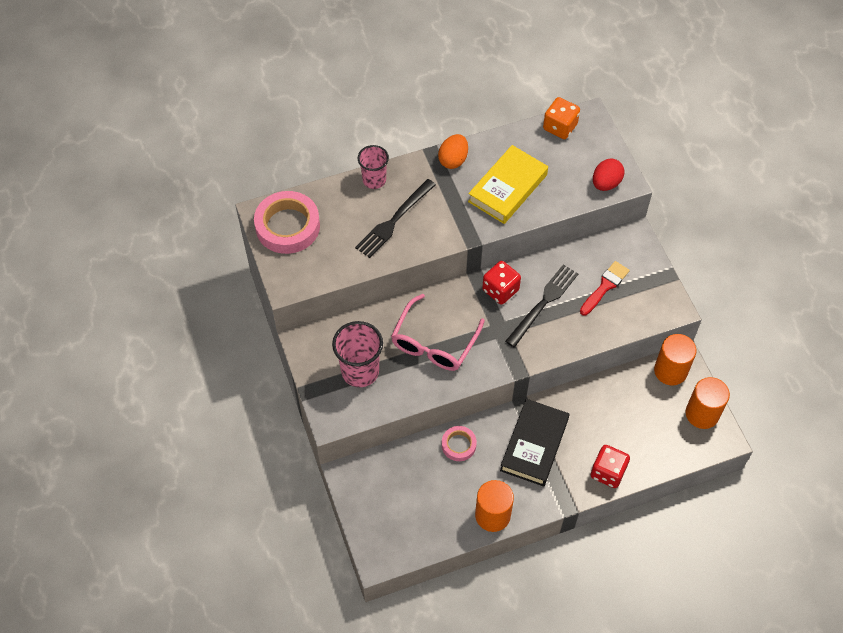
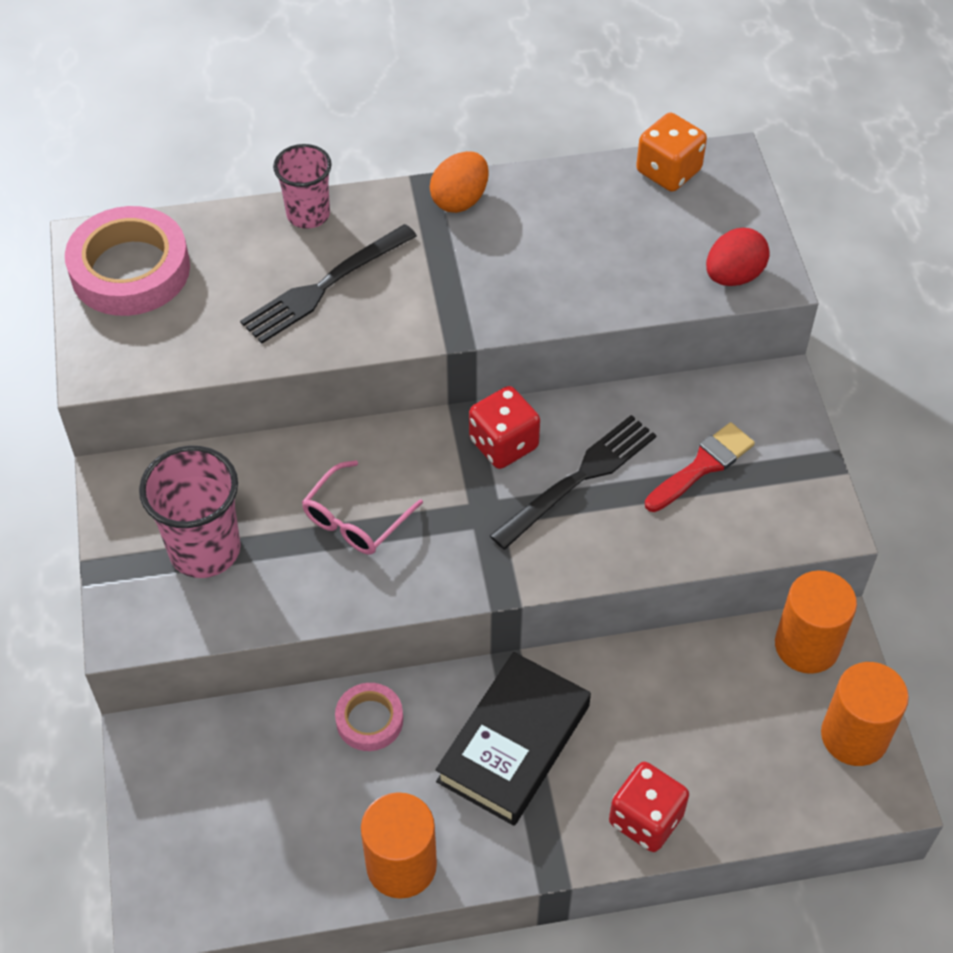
camera: 10 degrees right, 5 degrees down
pink glasses [391,294,485,371] -> pink glasses [302,460,423,555], size x0.65
yellow book [468,145,548,224] -> none

